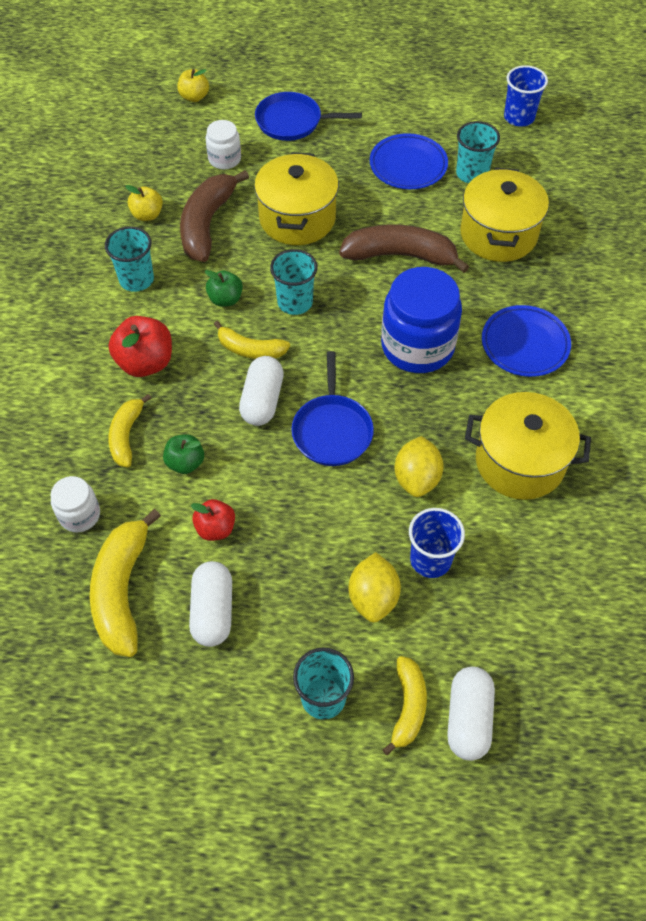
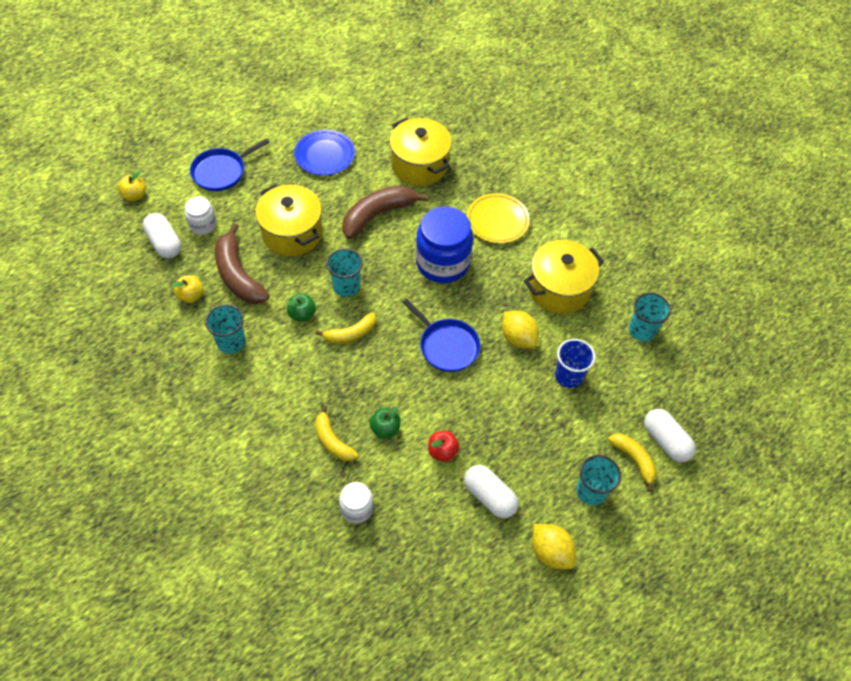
camera: 45 degrees left, 0 degrees up
yellow banana [90,509,161,657] -> none
red apple [109,316,172,377] -> none
white capsule [239,356,284,426] -> white capsule moved to [143,213,181,258]
yellow lemon [349,552,401,623] -> yellow lemon moved to [532,524,576,569]
turquoise cup [456,121,500,183] -> turquoise cup moved to [629,293,671,341]
blue plate [482,305,571,377] -> yellow plate [467,193,530,243]
blue cup [504,65,548,127] -> none

